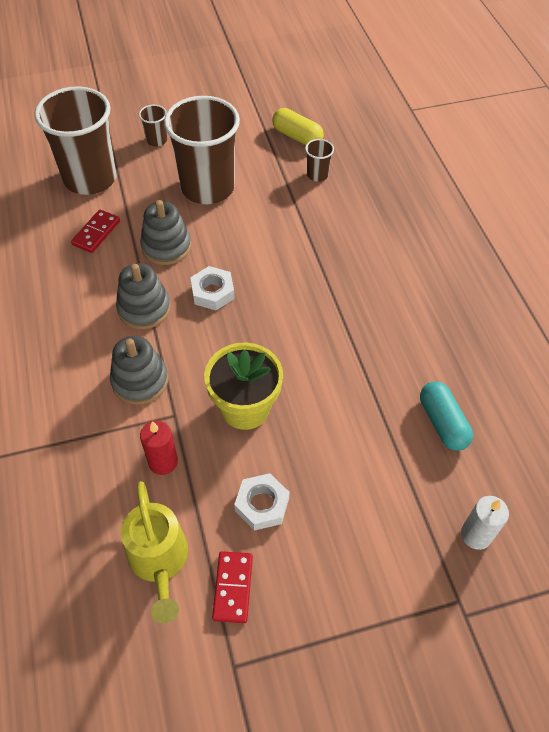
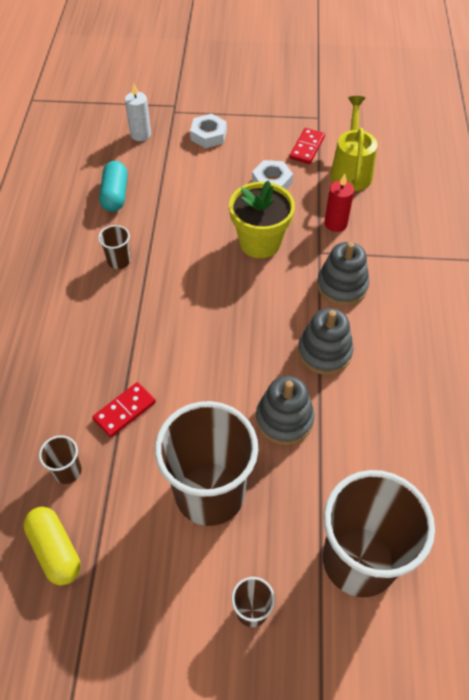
camera: 160 degrees left, 0 degrees up
red domino [71,209,120,253] -> red domino moved to [92,382,156,438]
white nut [190,266,235,311] -> white nut moved to [190,114,227,148]
none -> brown cup [98,225,131,269]

